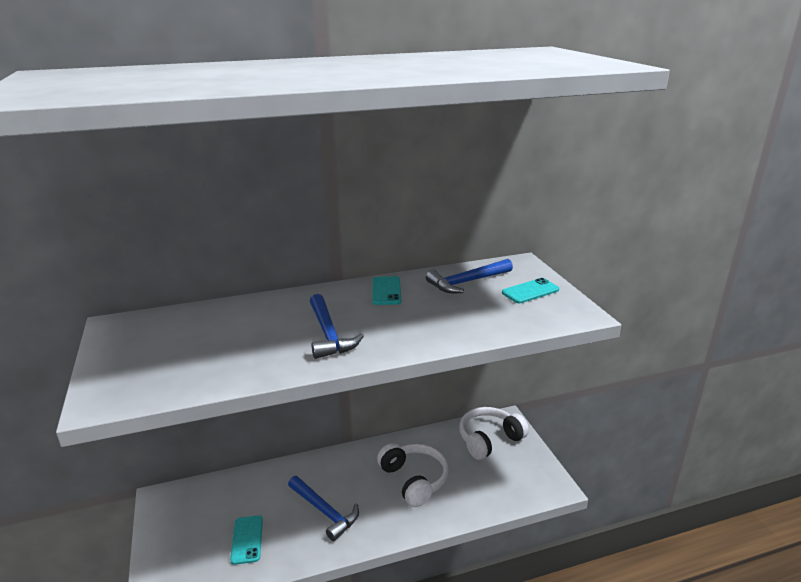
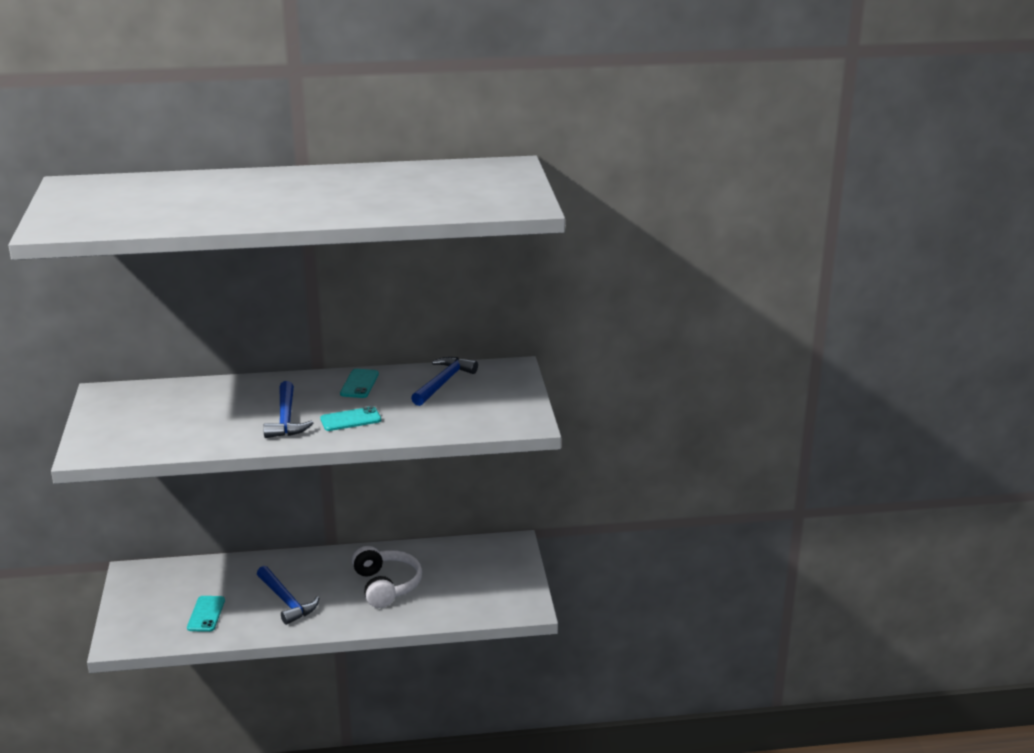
camera: 10 degrees right, 0 degrees up
blue hammer [426,259,513,293] -> blue hammer turned 135 degrees clockwise [411,357,478,406]
white headphones [459,407,529,460] -> none
turquoise phone [502,278,559,303] -> turquoise phone moved to [320,406,381,431]

